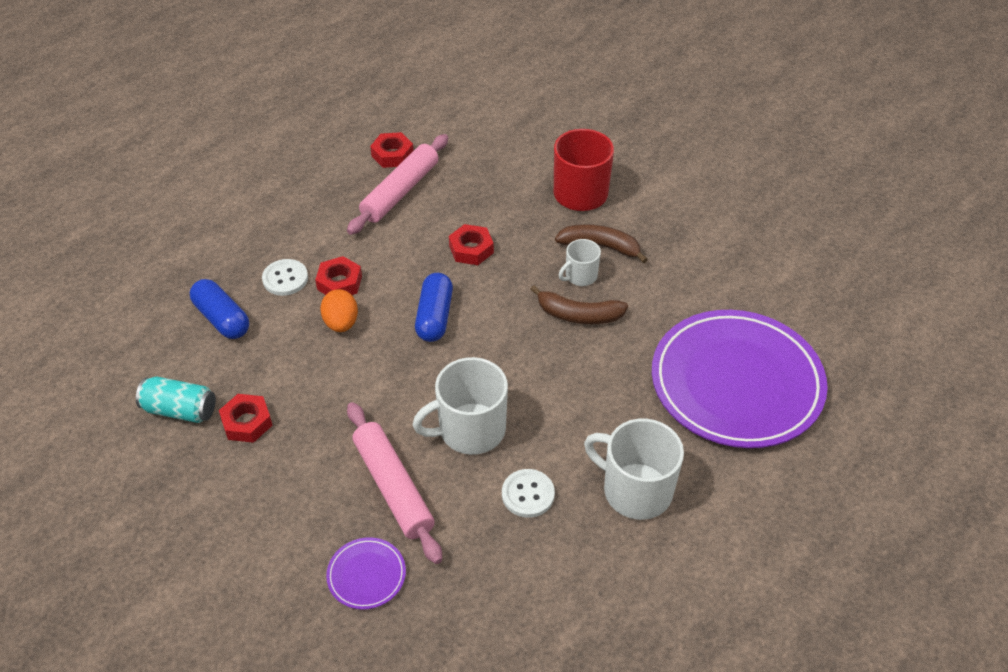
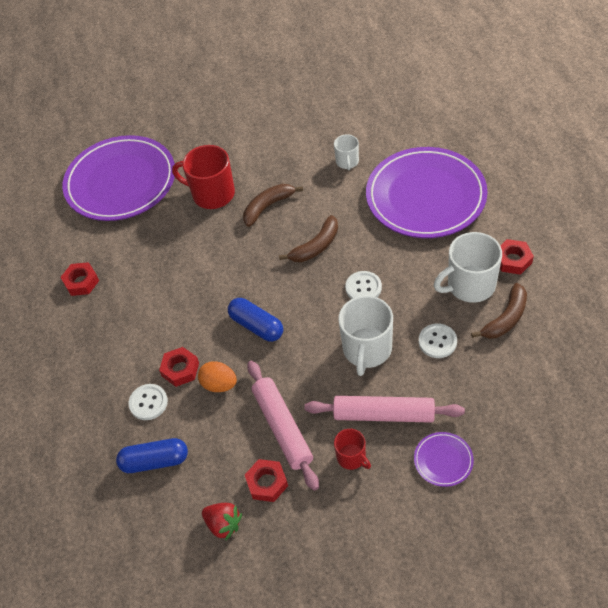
camera: 50 degrees left, 5 degrees up
turquoise can [136,377,216,423] -> red strawberry [202,503,242,541]
pink rolling pin [347,134,448,235] -> pink rolling pin moved to [247,361,319,491]
red nut [449,224,494,265] -> red nut moved to [500,239,534,275]
white mug [559,239,601,286] -> white mug moved to [334,134,359,170]
none -> purple plate [63,135,175,221]
none -> red mug [334,429,371,470]
none -> white button [345,271,382,299]
none -> brown banana [471,283,527,339]

